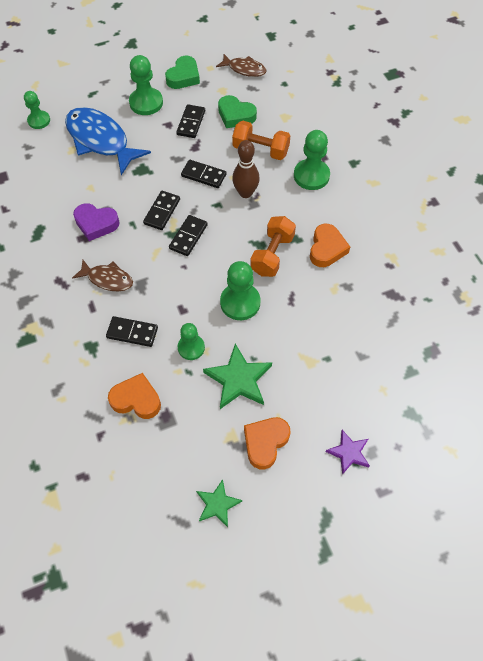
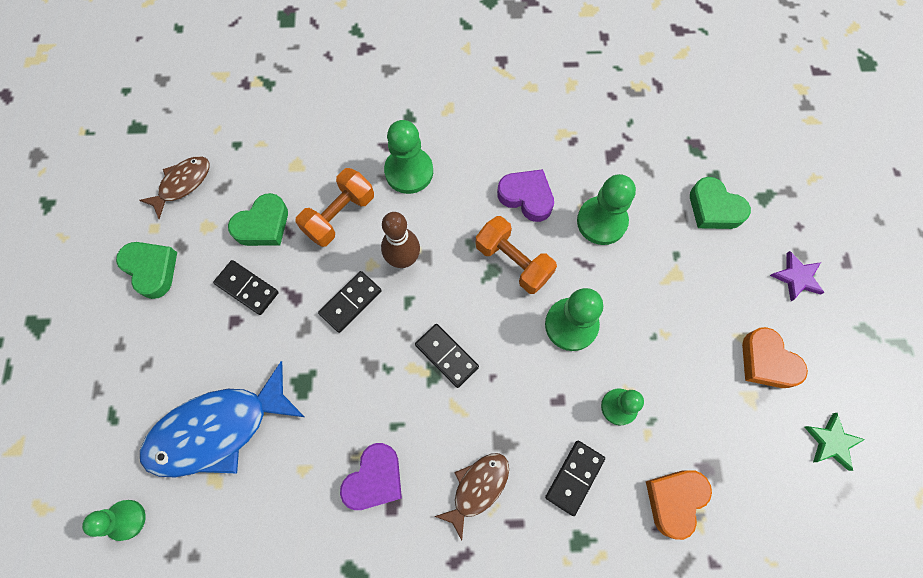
camera: 70 degrees left, 10 degrees up
green pawn [129,55,163,115] -> green pawn moved to [577,174,636,245]
black domino [143,191,180,230] -> none
green star [203,344,272,409] -> none
orange heart [310,224,350,267] -> purple heart [497,169,554,222]
none -> green heart [690,177,751,229]

